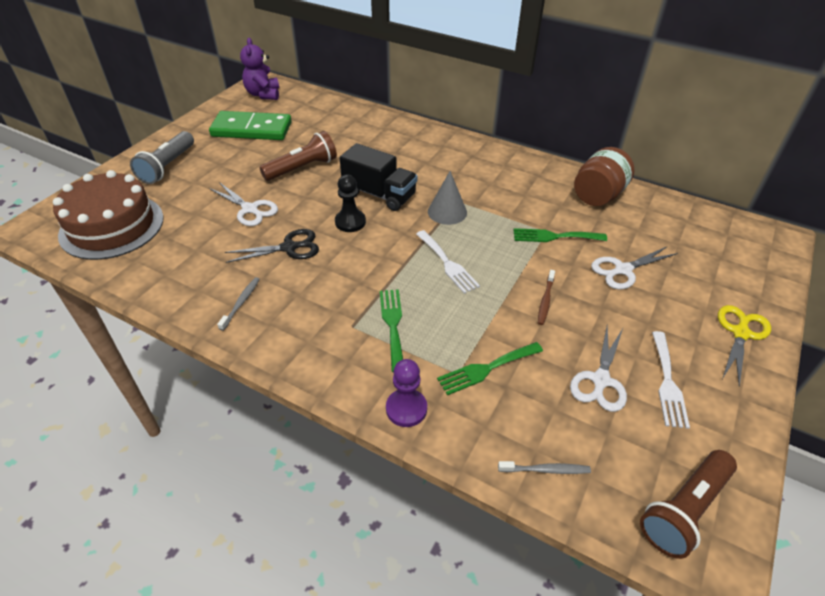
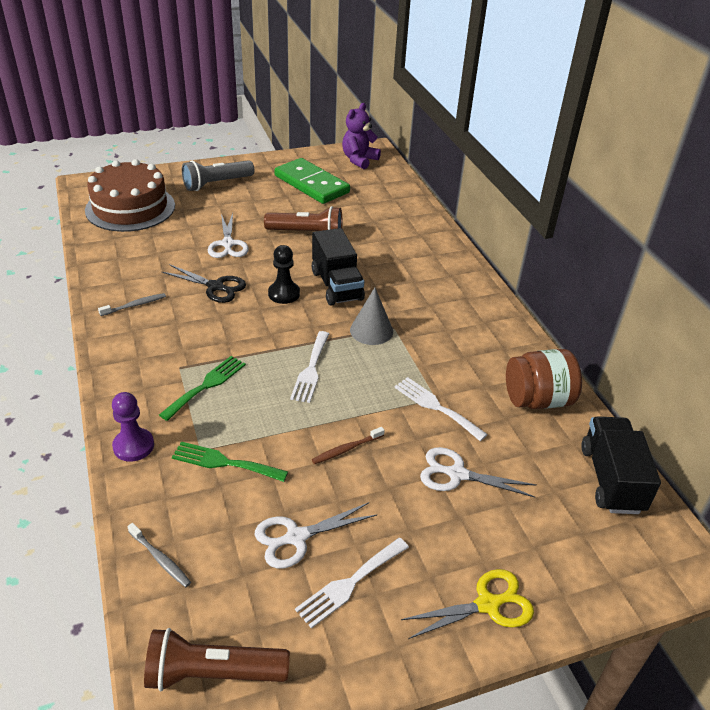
camera: 40 degrees right, 5 degrees down
green fork [513,228,607,242] -> white fork [394,377,488,441]
none -> black truck [581,417,661,514]

